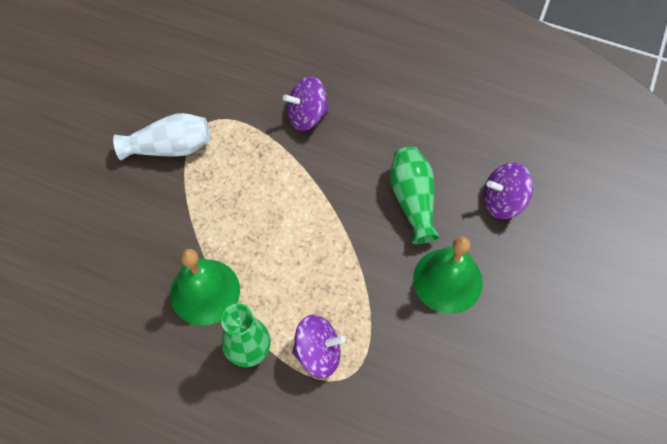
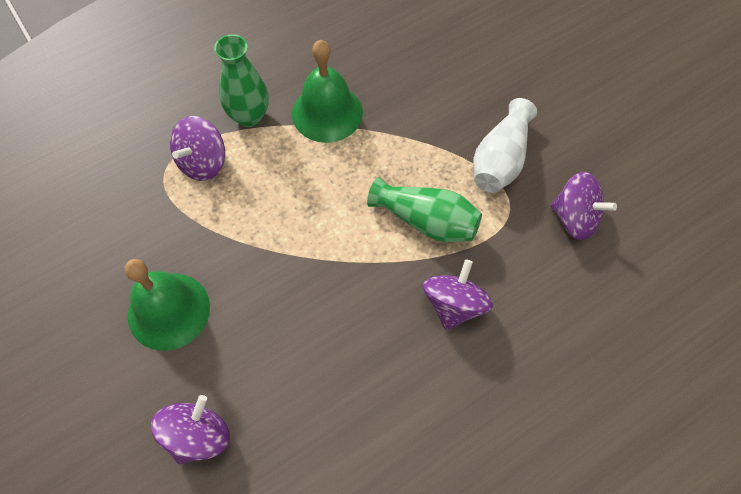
camera: 125 degrees right, 0 degrees up
green vase [390,147,440,244] -> green vase moved to [367,177,482,243]
none -> purple spinning top [551,172,617,240]

